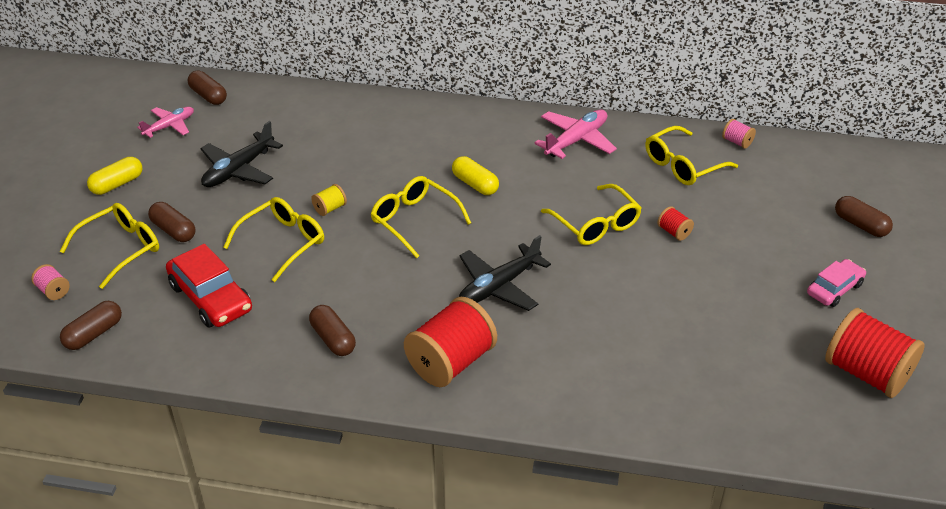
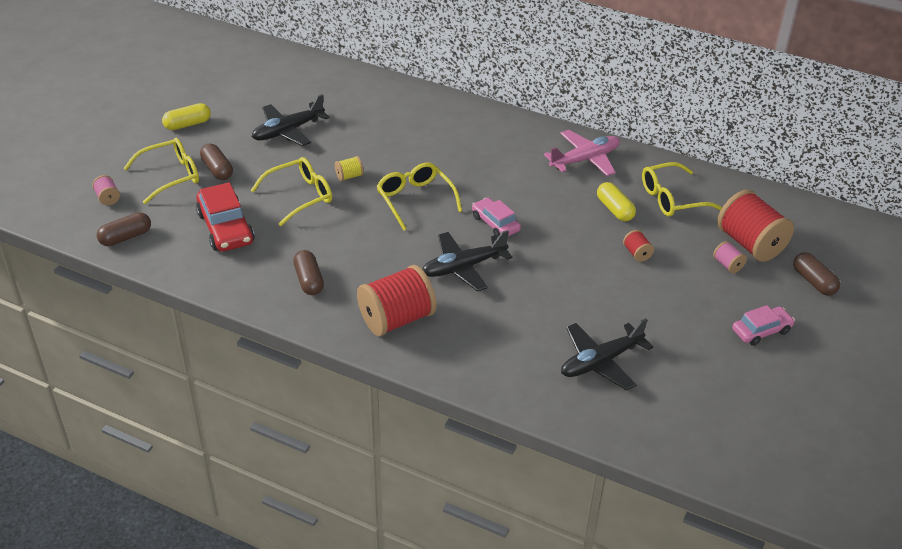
camera: 15 degrees right, 0 degrees up
pink plane [137,107,194,138] -> none
brown capsule [188,71,227,105] -> none
yellow capsule [452,156,499,195] -> yellow capsule moved to [597,182,636,222]
yellow glasses [541,184,642,245] -> none
pink spool [722,119,756,149] -> pink spool moved to [713,241,747,273]
red spool [825,308,925,398] -> red spool moved to [717,189,794,262]
none -> pink car [472,198,521,237]
none -> black plane [561,318,653,391]

